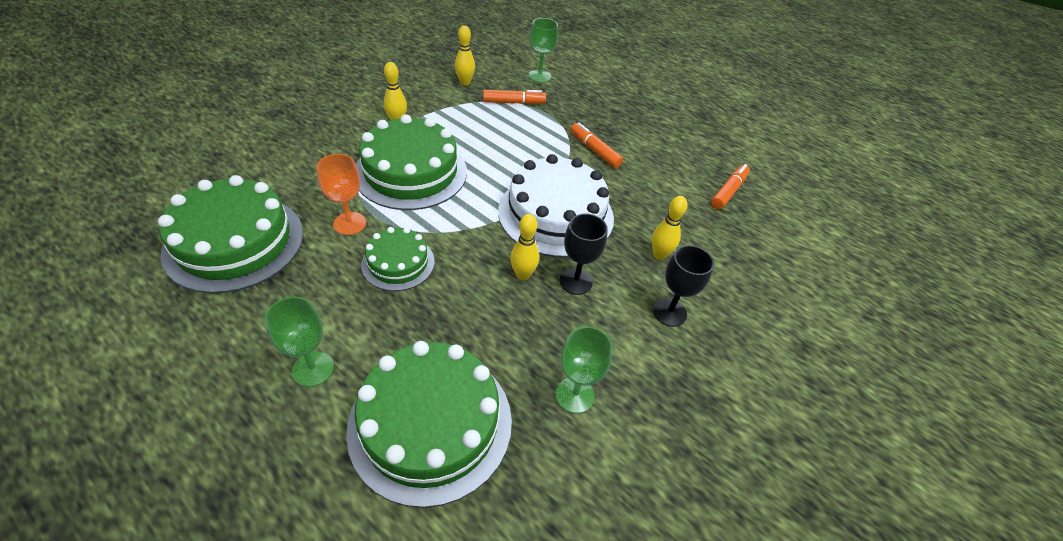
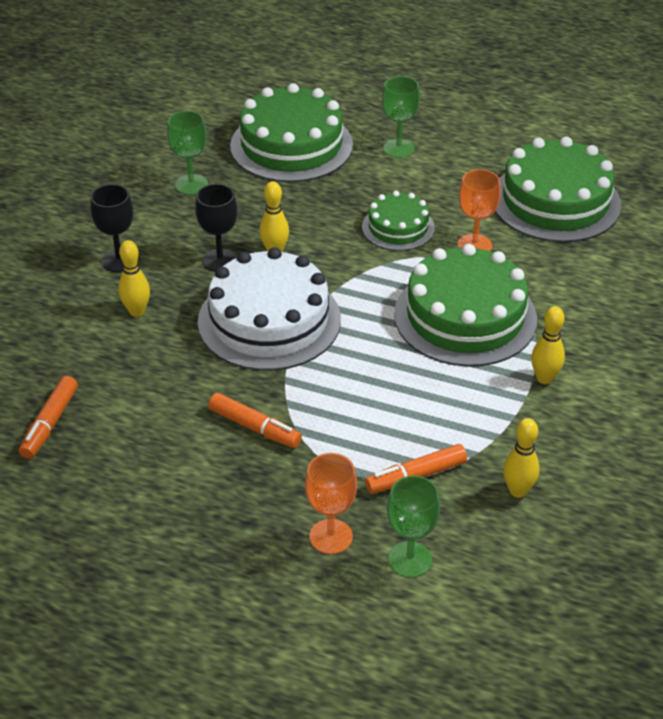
camera: 165 degrees right, 5 degrees down
none -> orange goblet [305,453,357,554]

